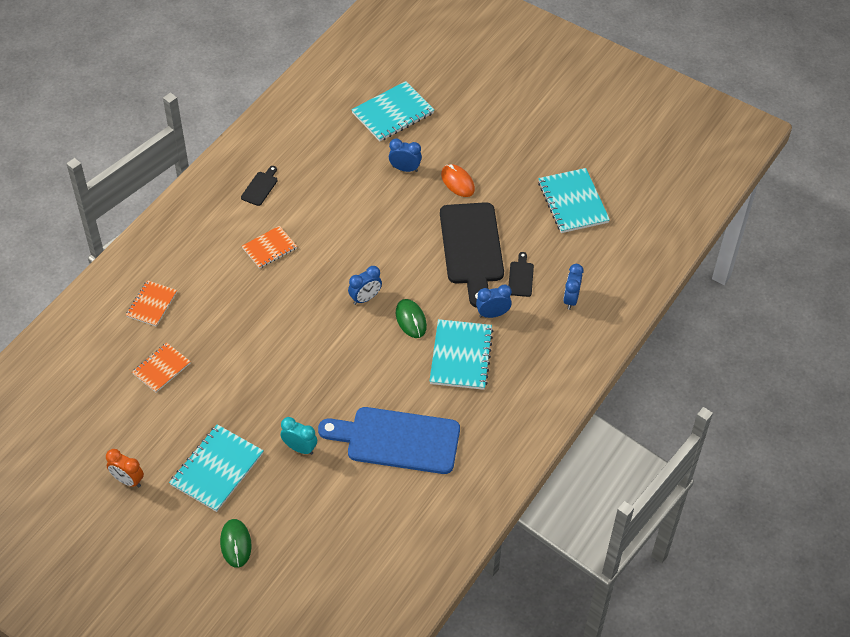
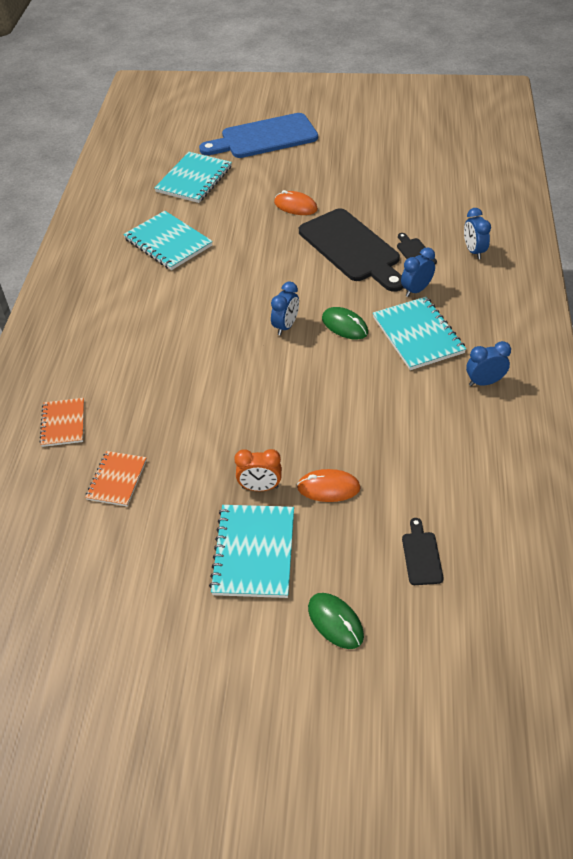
camera: 25 degrees left, 5 degrees down
orange clock [106,449,144,487] -> orange clock moved to [234,449,282,491]
black cutting board [241,166,277,206] -> black cutting board moved to [402,518,444,585]
orange notebook [242,226,297,269] -> none
turquoise clock [281,417,317,455] -> orange mouse [297,469,361,502]
blue cutting board [318,407,460,474] -> blue cutting board moved to [199,113,318,158]
blue clock [389,138,422,172] -> blue clock moved to [466,341,511,386]
turquoise notebook [538,168,610,233] -> turquoise notebook moved to [123,211,213,270]

